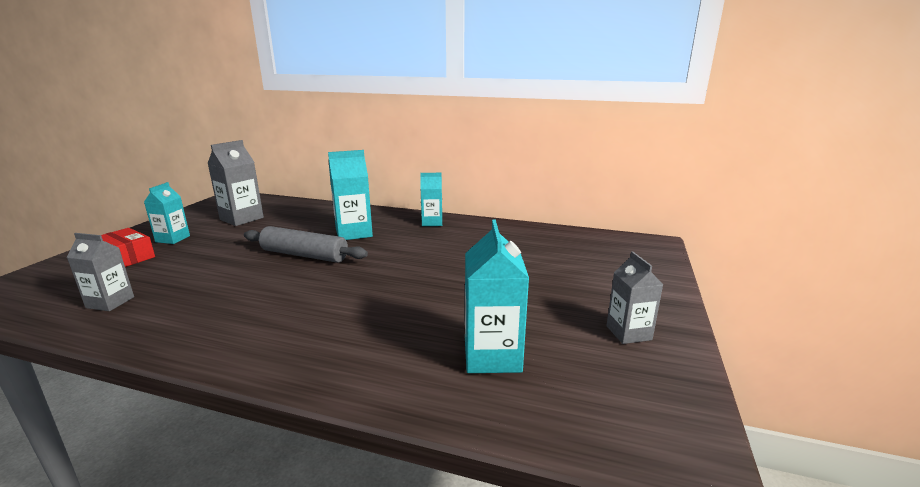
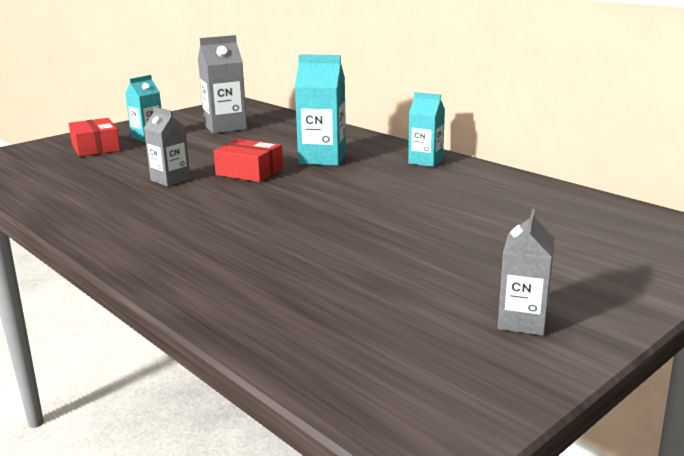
camera: 30 degrees right, 0 degrees up
grey carton [66,233,134,311] -> grey carton moved to [144,107,191,186]
grey rolling pin [244,226,368,263] -> red box [214,139,283,182]
turquoise carton [465,220,529,373] -> none

